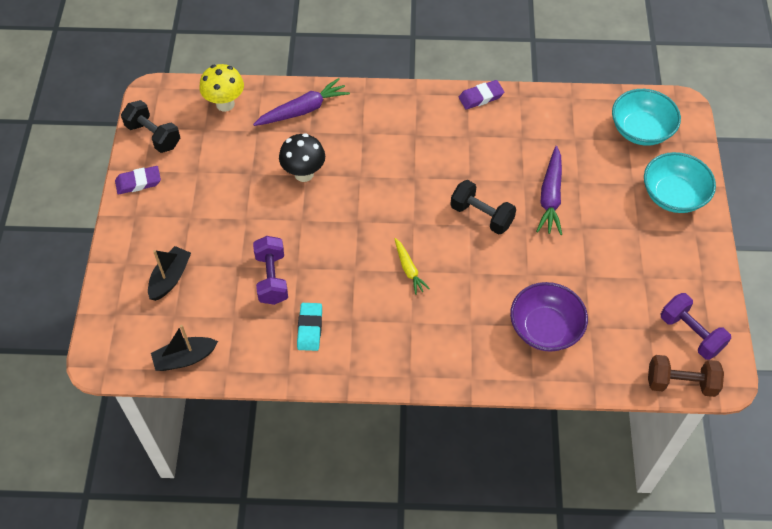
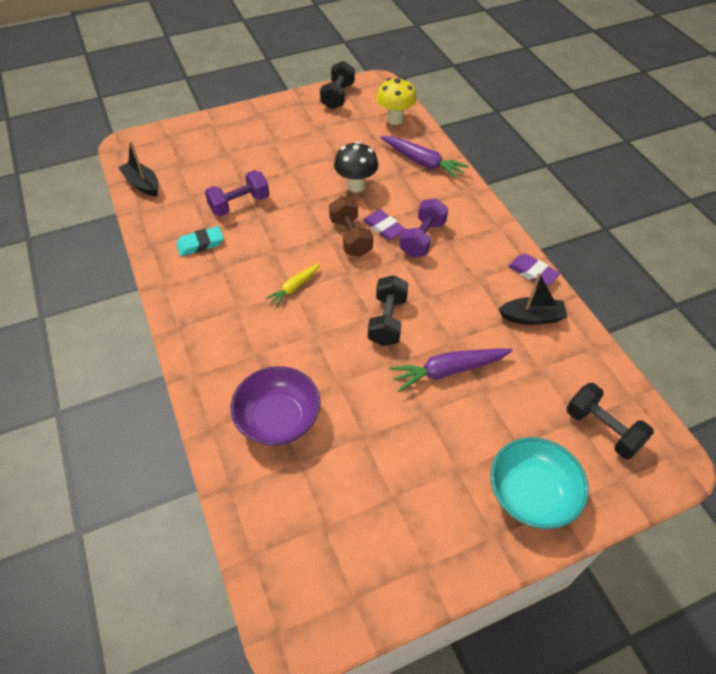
camera: 65 degrees right, 5 degrees down
purple eraser [115,166,161,195] -> purple eraser moved to [363,209,405,240]
black boat [148,246,191,301] -> black boat moved to [499,273,567,325]
turquoise bowl [612,89,681,146] -> black dumbbell [567,383,654,459]
brown dumbbell [648,355,724,397] -> brown dumbbell moved to [329,196,373,257]
purple dumbbell [661,293,731,360] -> purple dumbbell moved to [400,198,448,257]

